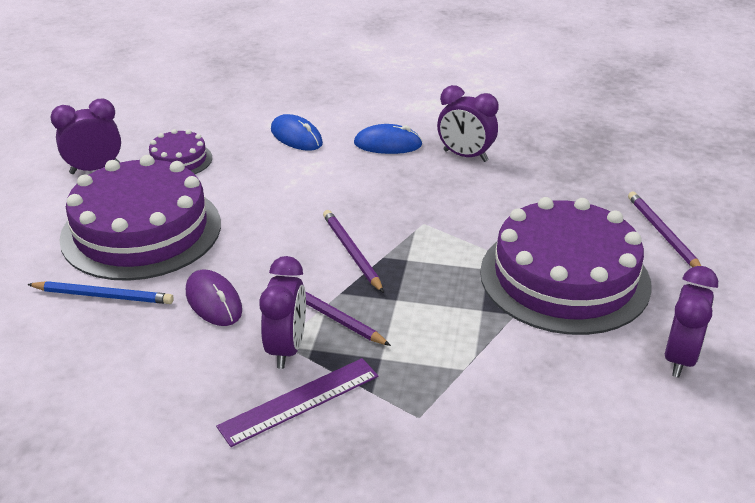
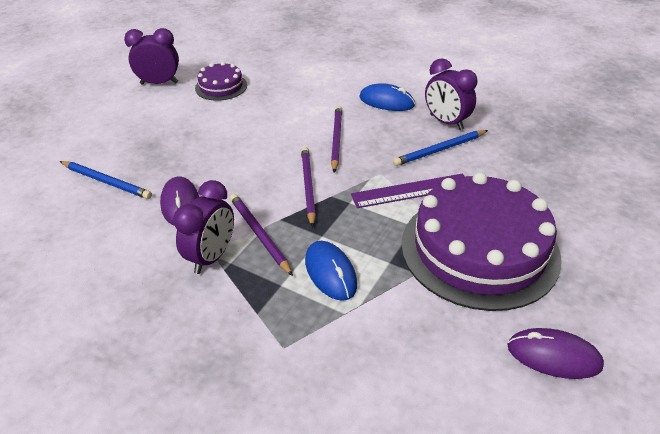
camera: 20 degrees right, 5 degrees up
purple cake [59,155,221,281] -> none
purple ruler [216,358,378,447] -> purple ruler moved to [351,173,465,208]
blue mouse [271,114,323,151] -> blue mouse moved to [305,241,357,301]
purple pencil [628,191,701,267] -> purple pencil moved to [331,106,342,173]
purple clock [665,266,718,377] -> purple mouse [507,328,604,379]
none -> blue pencil [393,130,488,166]

